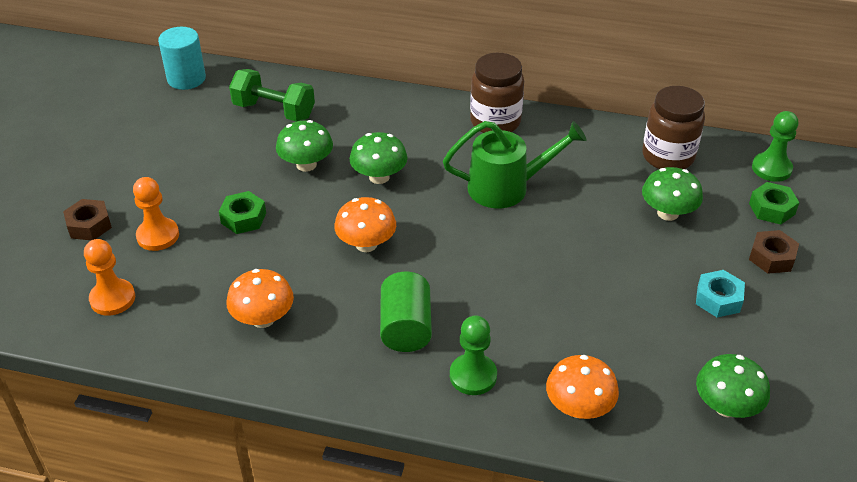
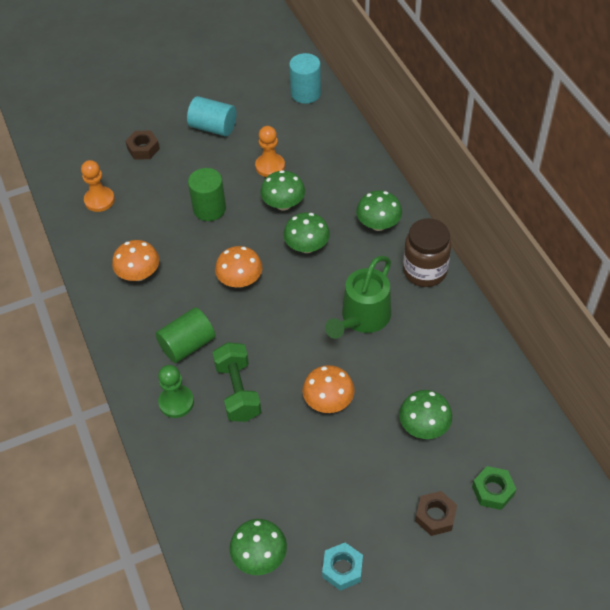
camera: 55 degrees right, 10 degrees up
orange pawn [133,177,179,251] -> orange pawn moved to [255,126,285,177]
green nut [219,191,266,234] -> green cylinder [188,168,226,221]
green dumbbell [229,69,315,122] -> green dumbbell moved to [212,342,261,422]
green watering can [443,121,587,208] -> green watering can turned 75 degrees clockwise [325,256,391,339]
orange mushroom [546,355,619,419] -> orange mushroom moved to [302,365,355,413]
brown jar [642,86,705,169] -> none
turquoise nut [696,270,745,317] -> turquoise nut moved to [322,543,363,591]
green pawn [752,111,798,182] -> none
none -> turquoise cylinder [187,96,236,137]
none -> green mushroom [356,191,402,231]

